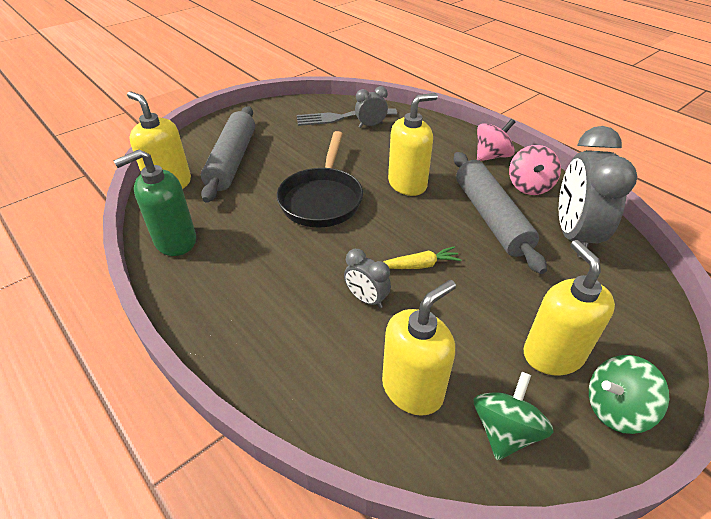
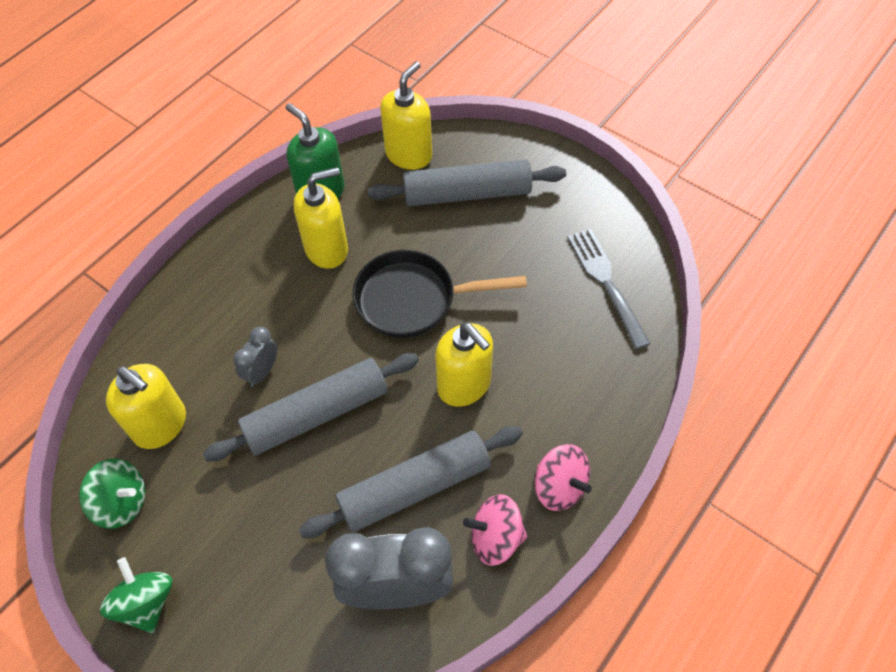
camera: 80 degrees right, 15 degrees up
grey clock [355,86,388,128] -> none
yellow carrot [383,247,462,269] -> grey rolling pin [203,353,419,461]
yellow soap dispenser [523,240,615,376] -> yellow soap dispenser moved to [293,167,348,269]

